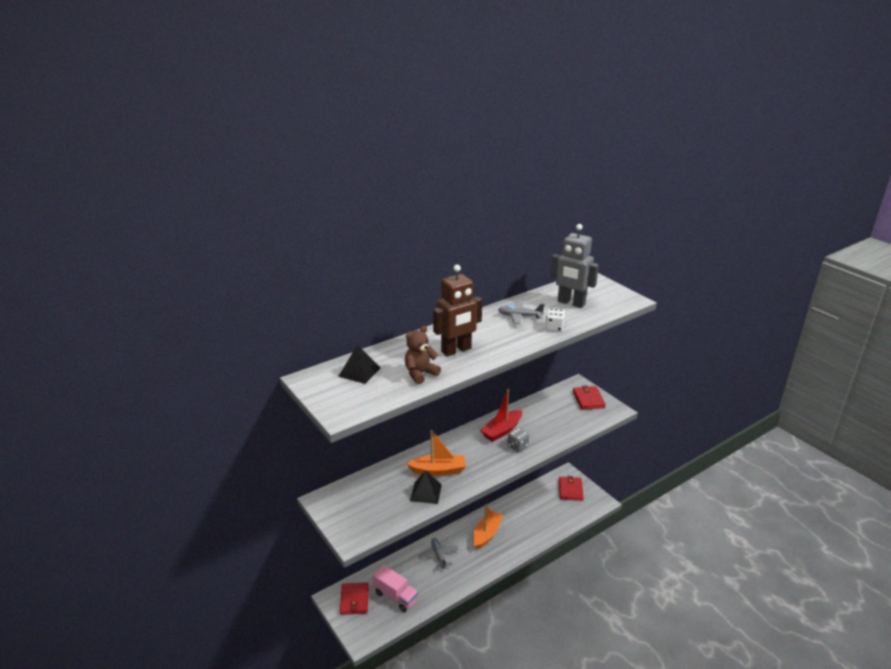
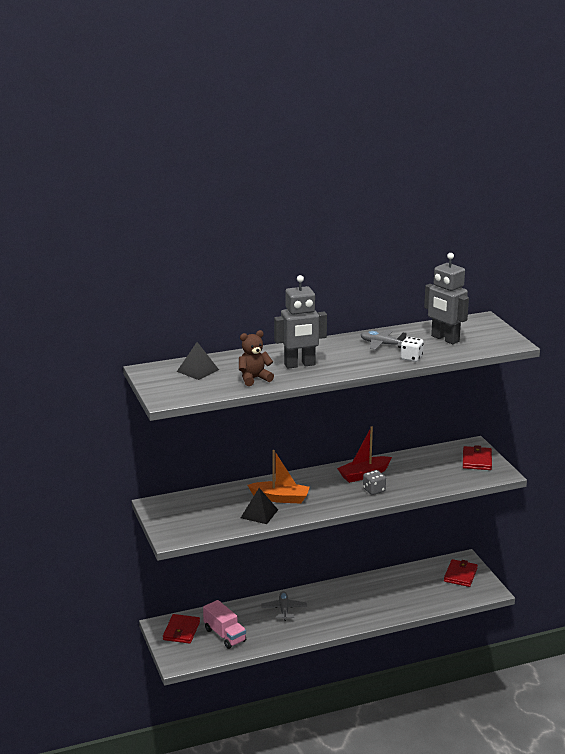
camera: 15 degrees right, 5 degrees down
brown robot [433,265,482,357] -> grey robot [274,275,327,369]
orange boat [473,505,503,549] -> none

